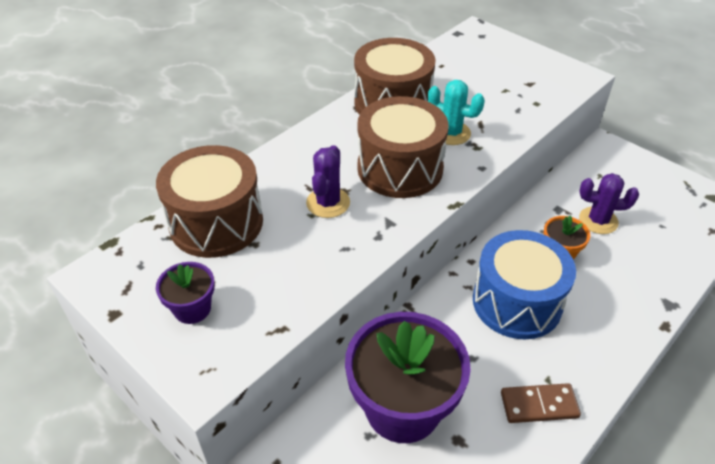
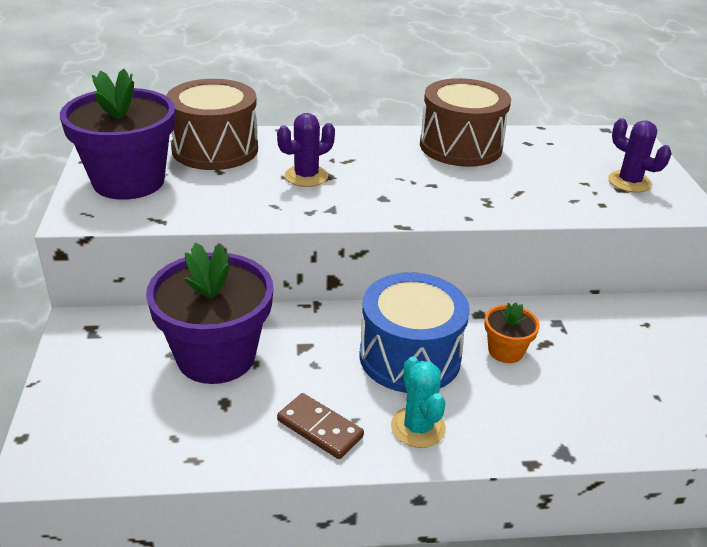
camera: 40 degrees right, 10 degrees down
purple flower pot [156,262,215,324] -> purple flower pot [60,69,175,200], size x2.15
brown drum [357,96,449,198] -> none
turquoise cactus [428,80,485,145] -> turquoise cactus moved to [391,357,446,448]
purple cactus [579,173,639,234] -> purple cactus moved to [608,118,672,193]

